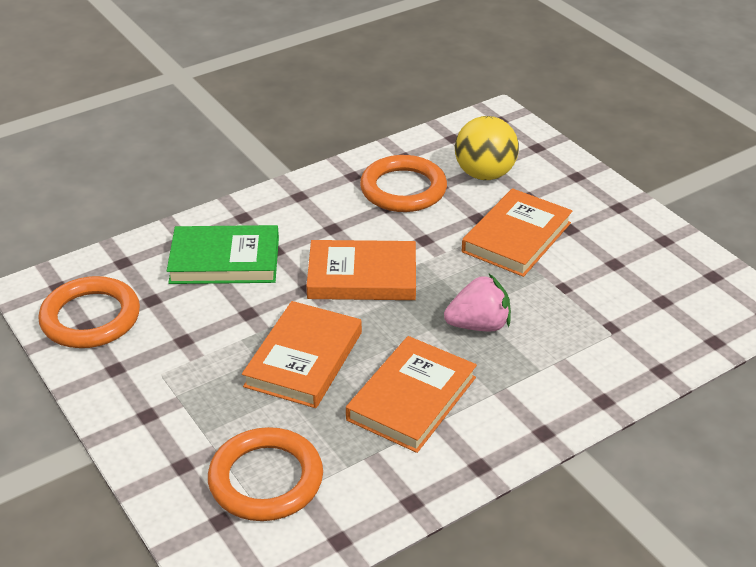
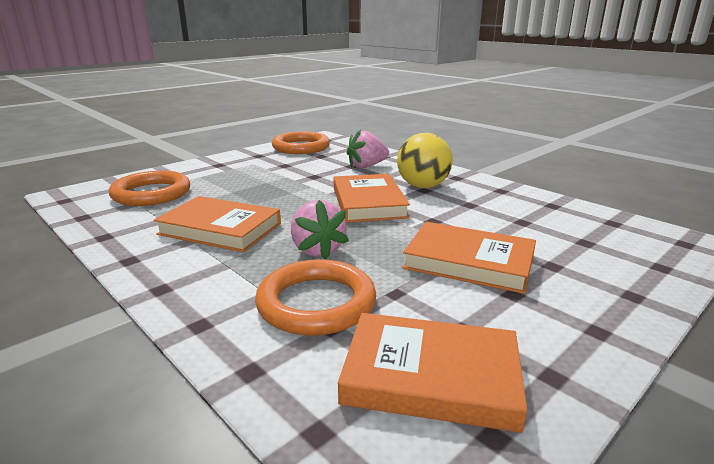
camera: 80 degrees right, 15 degrees down
green book [167,225,279,284] -> pink strawberry [347,129,389,168]
orange book [242,301,362,408] -> orange book moved to [338,313,527,433]
orange ring [360,155,447,212] -> orange ring moved to [255,259,376,336]
yellow ball [455,116,519,180] -> yellow ball moved to [397,133,453,188]

